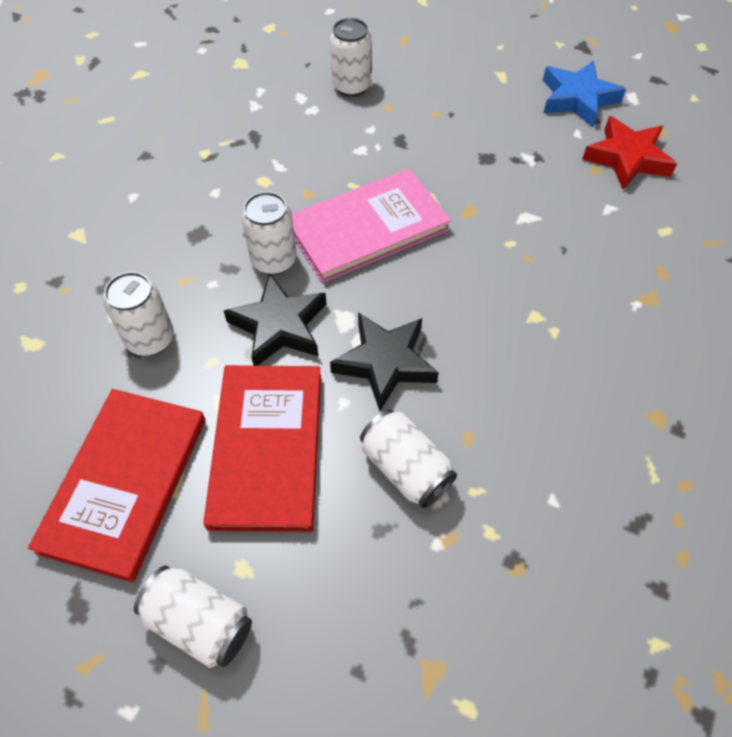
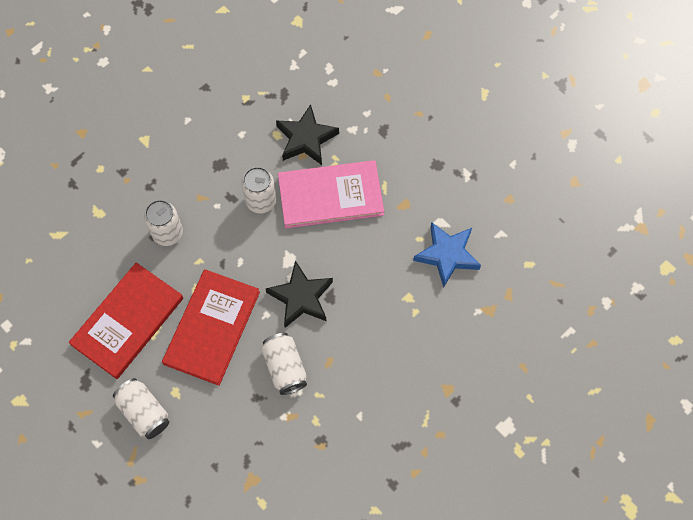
camera: 20 degrees right, 10 degrees up
black star [224,273,326,366] -> black star moved to [276,104,339,165]
white can [330,18,371,97] -> none
blue star [543,61,626,127] -> blue star moved to [413,222,481,288]
red star [582,116,677,190] -> none

